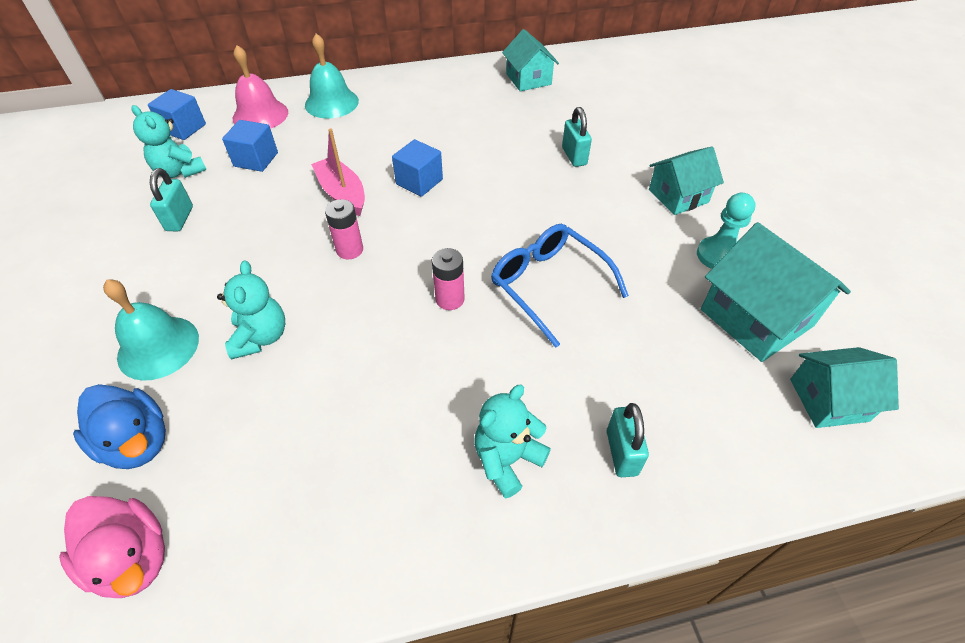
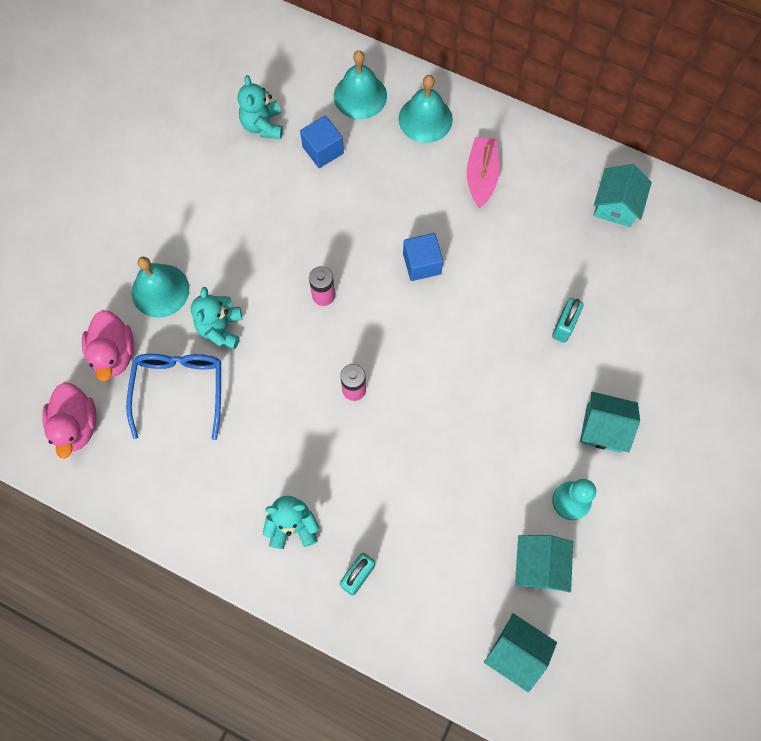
camera: 40 degrees right, 20 degrees up
blue duck [73,384,166,469] -> pink duck [82,310,134,382]
blue cube [148,89,206,140] -> none
turquoise padlock [150,168,193,231] -> none
turquoise teddy bear [217,261,285,360] -> turquoise teddy bear turned 150 degrees clockwise [191,287,242,349]
pink bell [233,45,288,129] -> turquoise bell [334,51,387,119]
pink boat [311,129,365,216] -> pink boat moved to [467,137,499,208]
blue glasses [491,224,629,348] -> blue glasses moved to [126,354,221,440]
turquoise house [701,222,851,362] -> turquoise house [515,535,573,592], size x0.65

